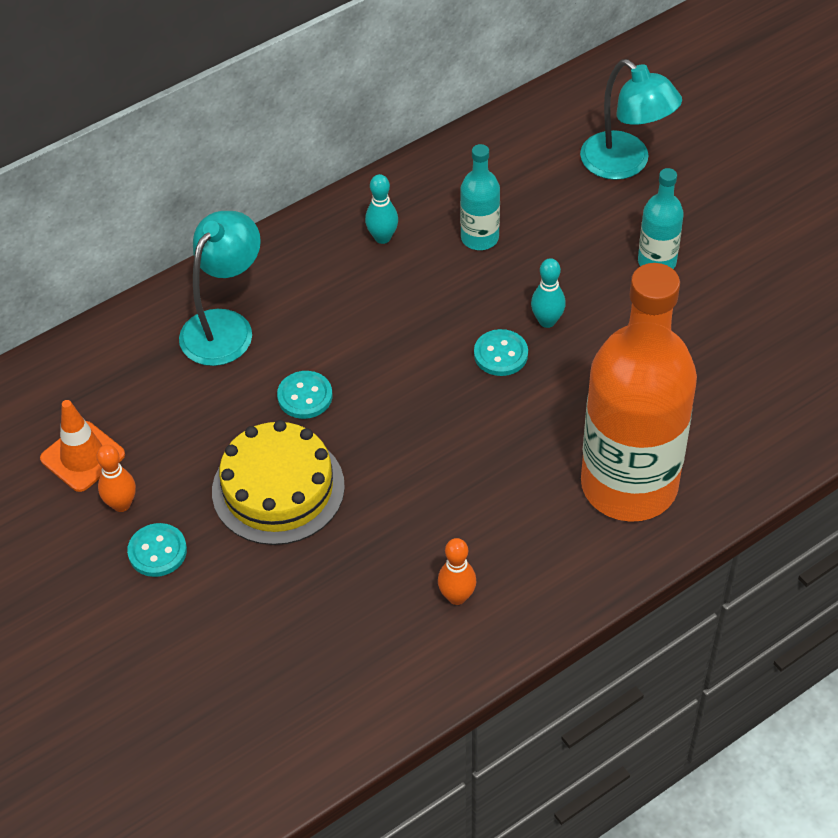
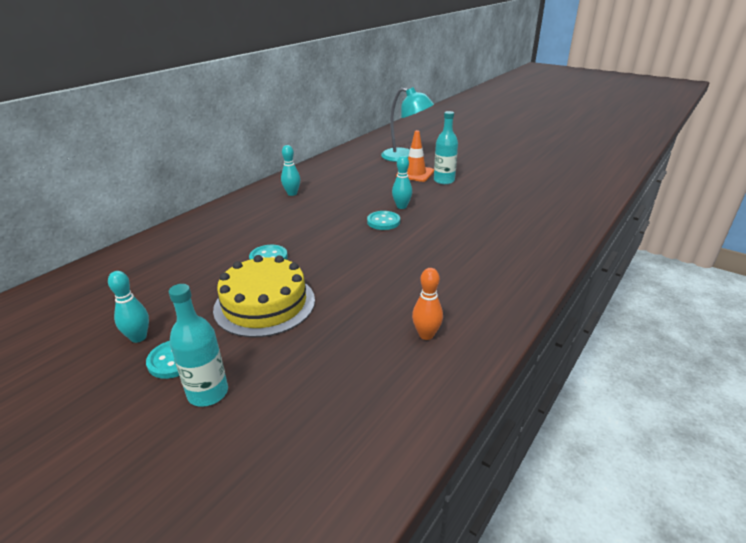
camera: 20 degrees left, 20 degrees down
orange traffic cone [40,400,125,492] -> orange traffic cone moved to [396,130,434,182]
orange bowling pin [96,445,136,512] -> turquoise bowling pin [108,271,149,343]
turquoise lamp [179,211,261,366] -> none
turquoise bottle [460,144,500,250] -> turquoise bottle moved to [169,284,228,407]
orange bottle [581,263,697,522] -> none

